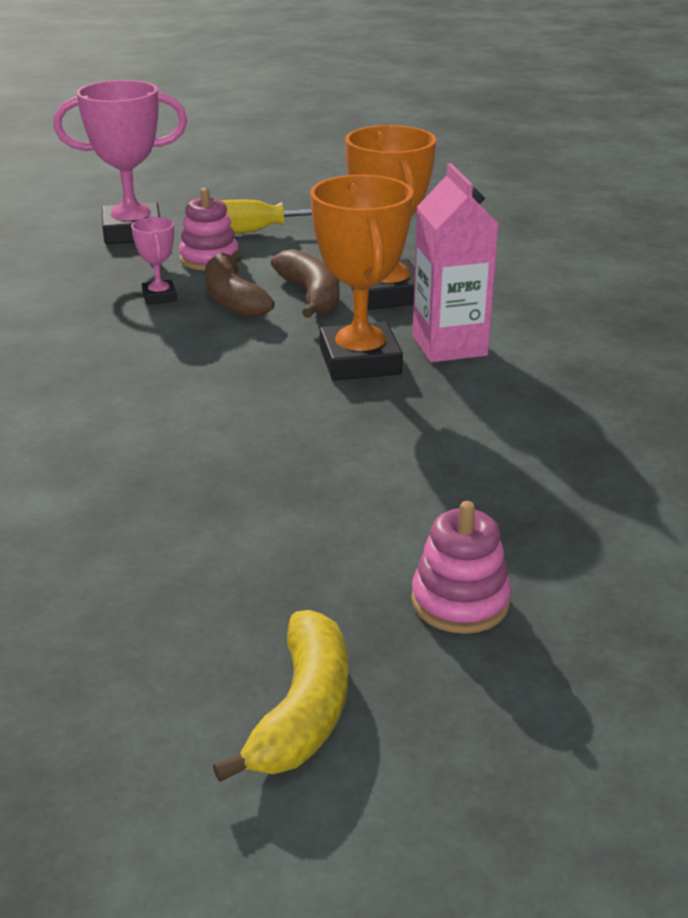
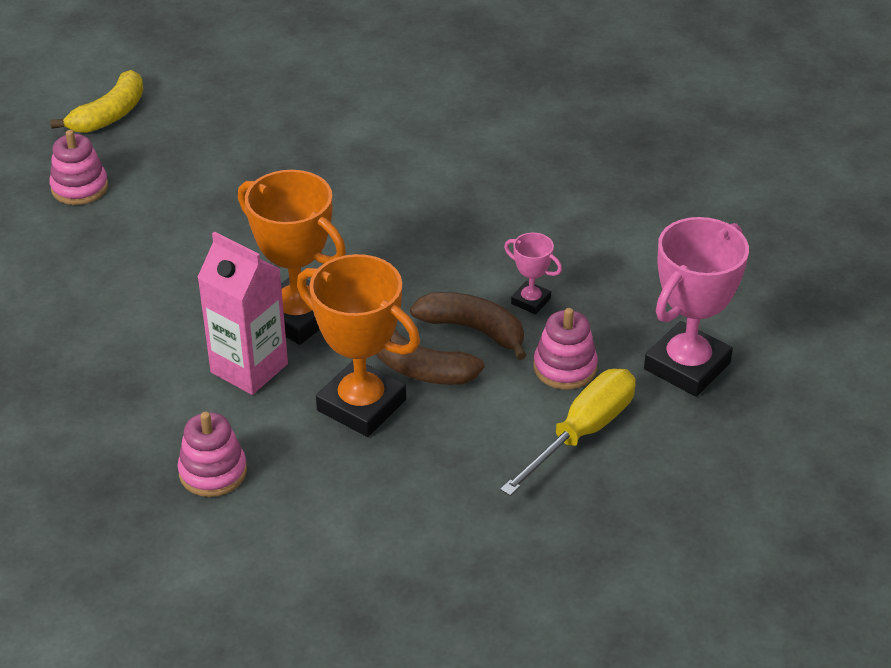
camera: 140 degrees right, 10 degrees up
yellow banana [213,610,348,782] -> yellow banana turned 120 degrees counterclockwise [50,70,144,133]
none -> pink stacking toy [178,412,247,497]

